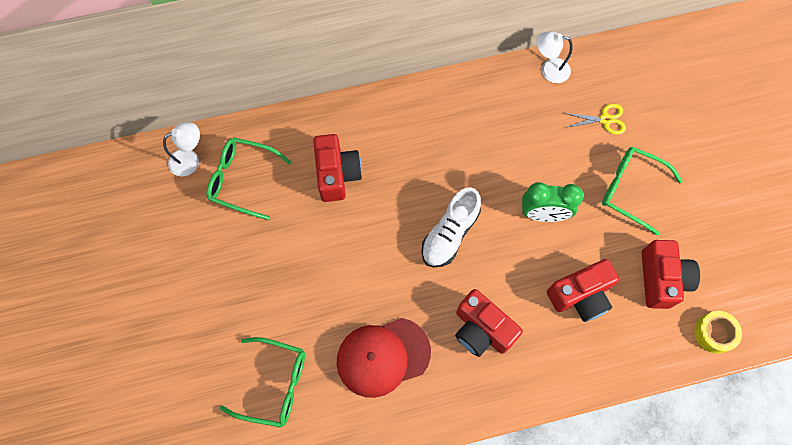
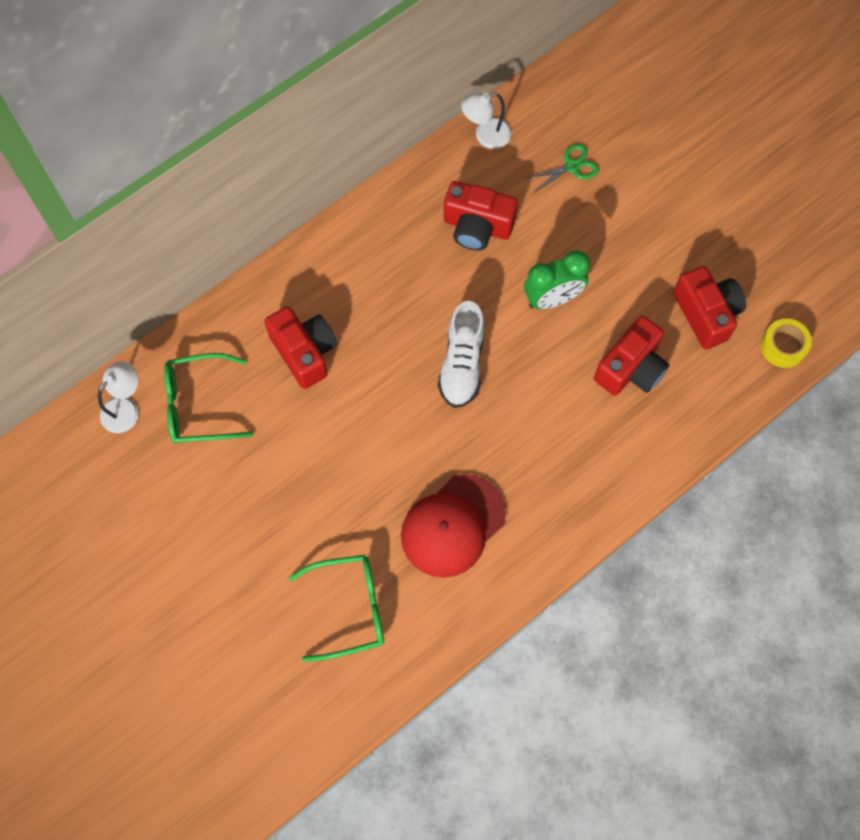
camera: 25 degrees left, 0 degrees up
red camera [455,289,523,357] -> red camera moved to [444,181,518,251]
yellow scissors [564,104,626,135] -> green scissors [525,144,598,193]
green glasses [602,147,683,236] -> none

